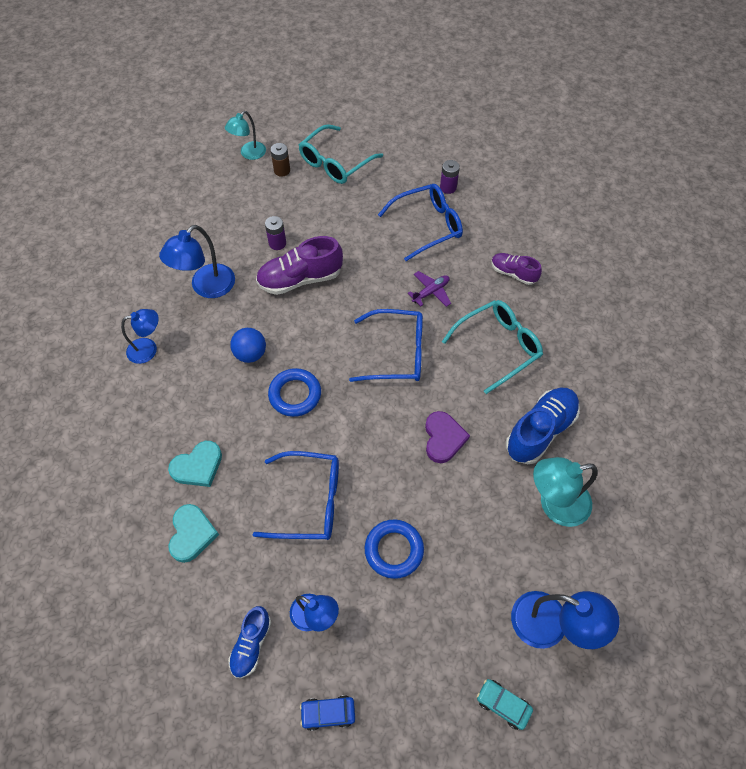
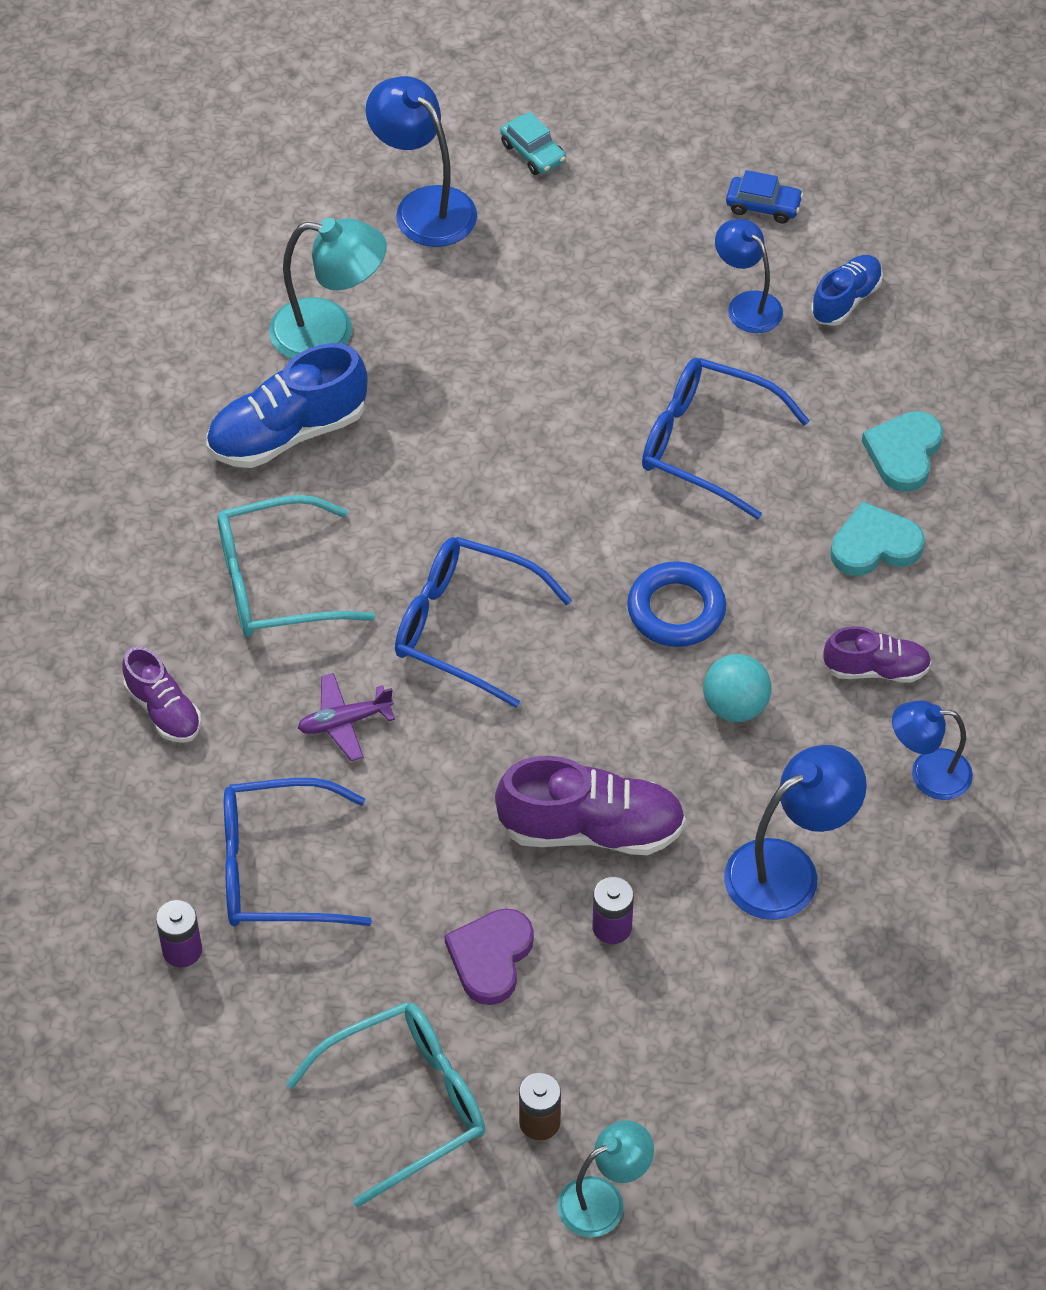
camera: 160 degrees left, 5 degrees down
blue ball [230,328,266,363] -> turquoise ball [703,654,772,722]
blue ring [364,519,424,579] -> none
purple heart [425,411,470,463] -> purple heart moved to [445,908,534,1005]
none -> purple shoe [824,626,932,683]

